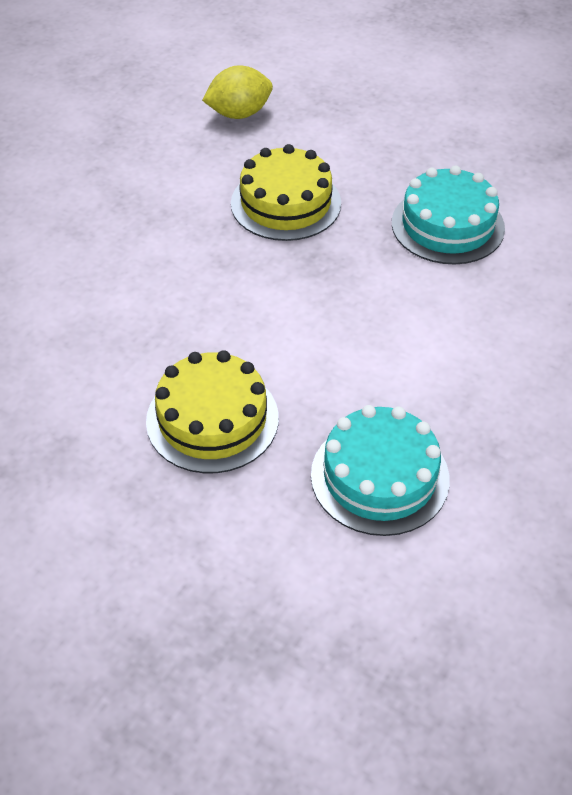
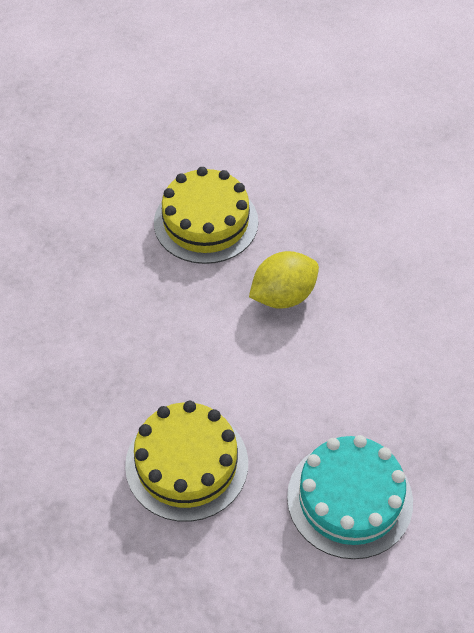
camera: 10 degrees left, 5 degrees up
yellow lemon [202,65,273,119] -> yellow lemon moved to [249,251,319,309]
turquoise cake [392,165,505,264] -> none

